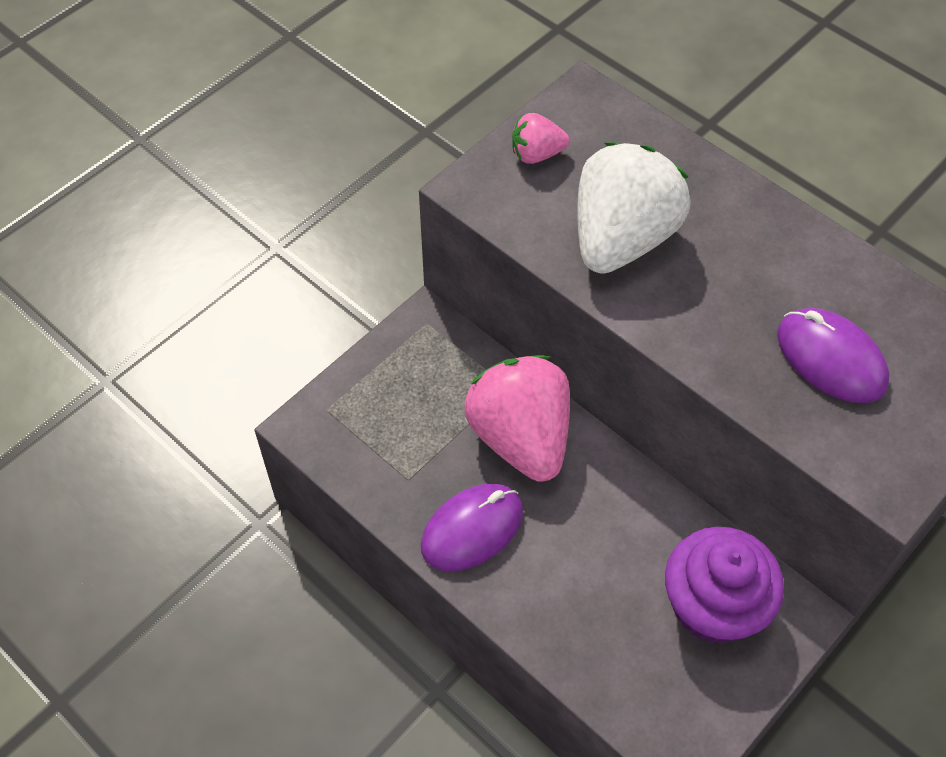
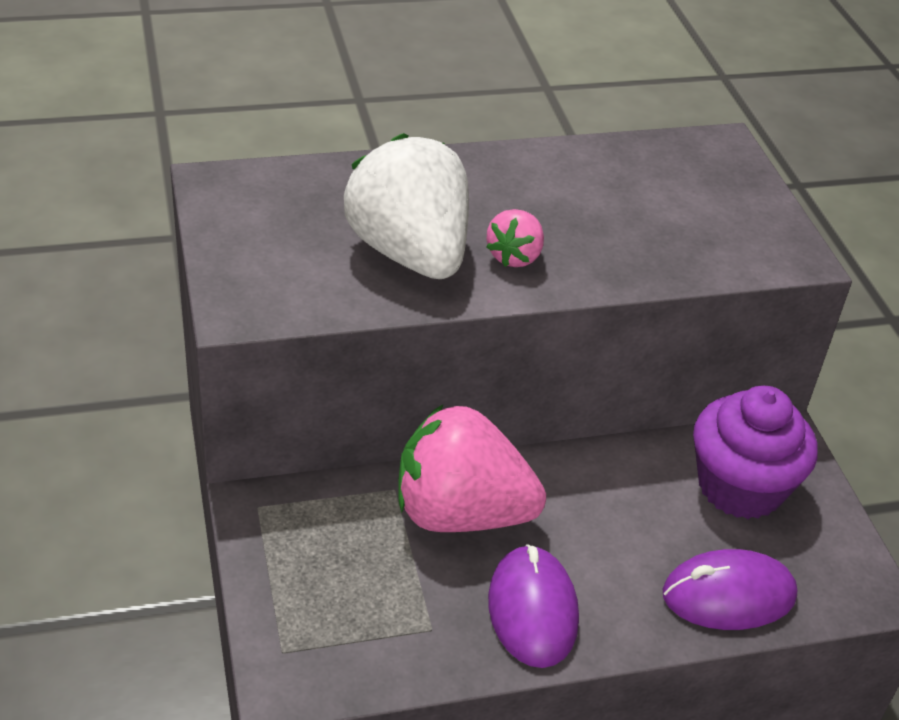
camera: 60 degrees left, 15 degrees down
pink strawberry [512,113,570,164] -> pink strawberry moved to [487,209,544,267]
purple mouse [777,308,890,403] -> purple mouse moved to [663,549,797,630]

